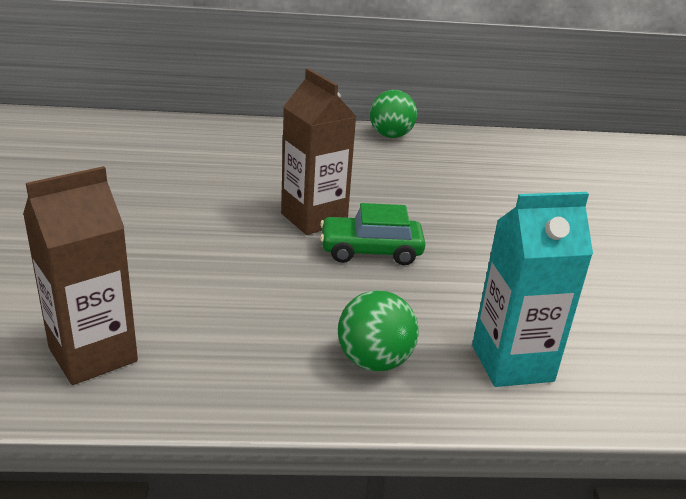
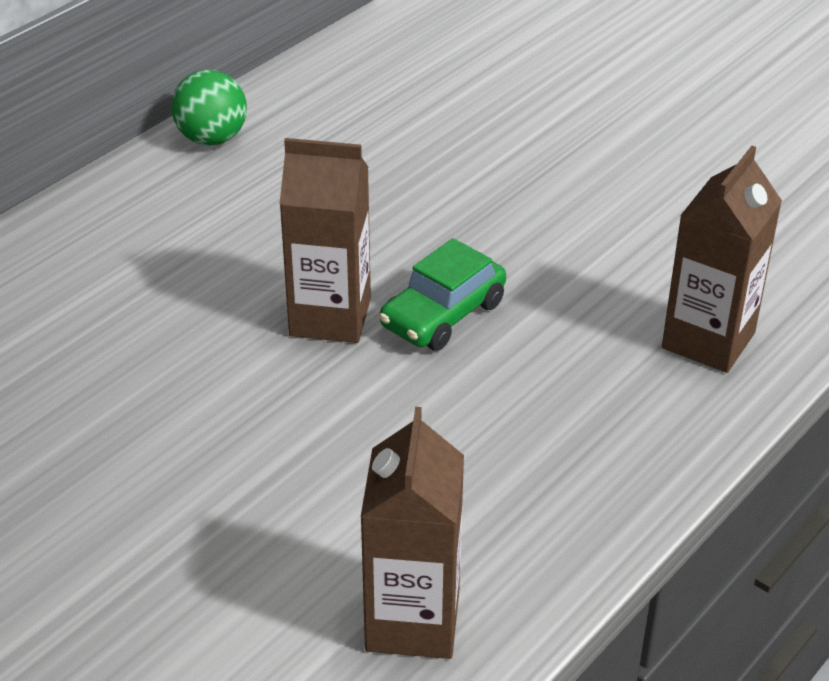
camera: 45 degrees left, 10 degrees up
green ball [338,290,419,371] -> none
turquoise carton [472,192,593,387] -> brown carton [662,146,782,373]

